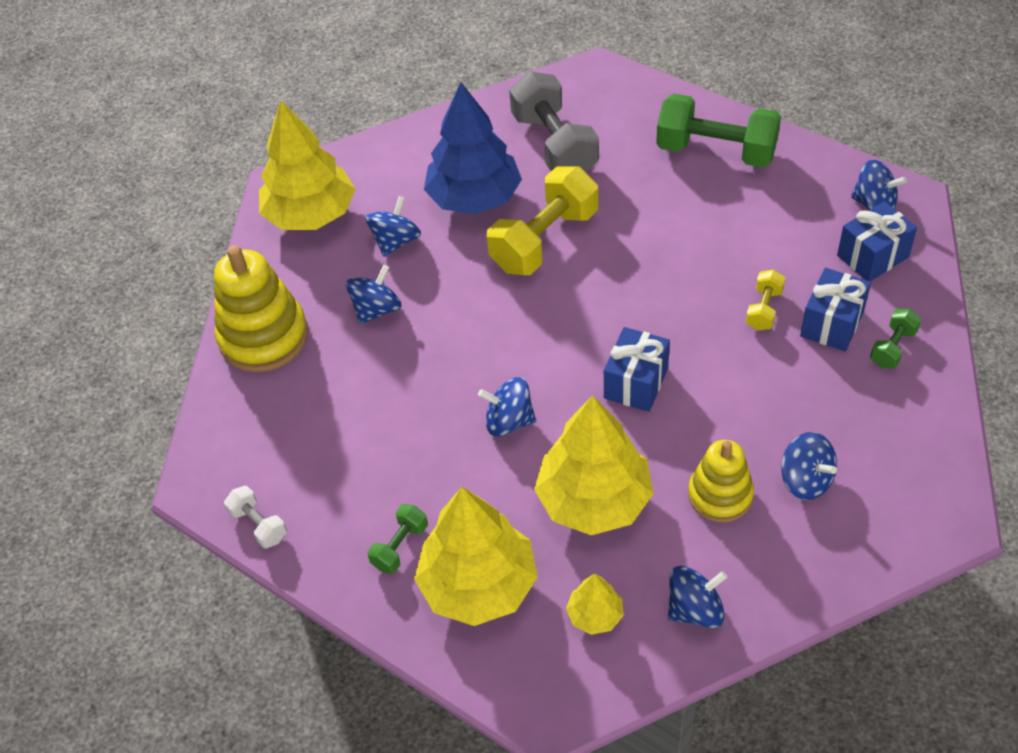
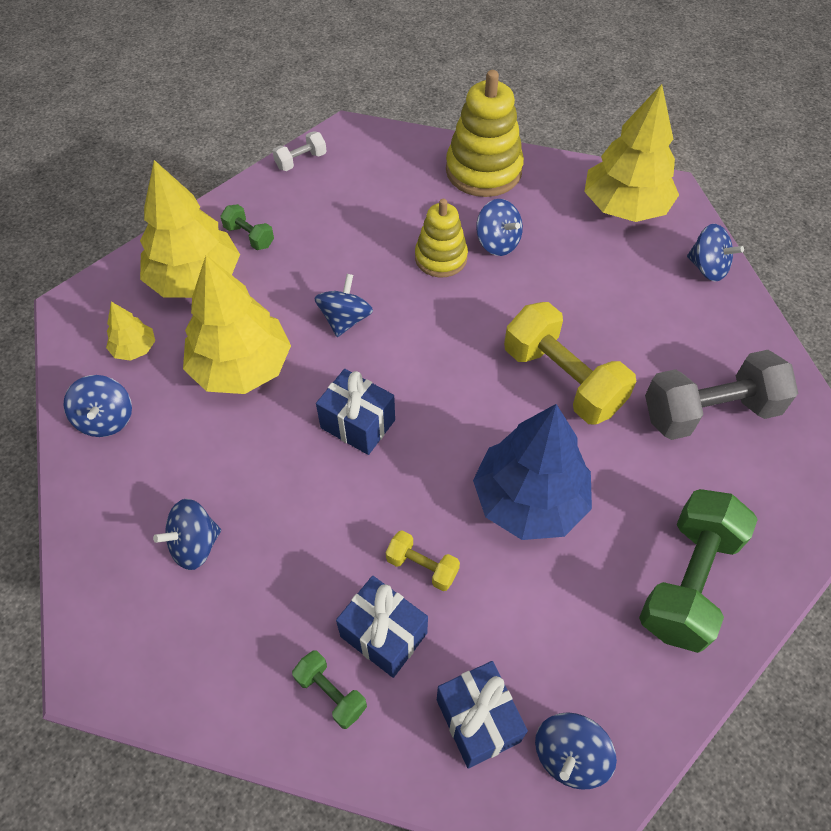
camera: 95 degrees right, 5 degrees up
blue spinning top [365,196,421,257] -> blue spinning top moved to [687,224,744,282]
blue tree [424,82,522,215] -> blue tree moved to [473,404,592,540]
yellow stacking toy [688,440,754,522] -> yellow stacking toy moved to [415,199,468,277]

